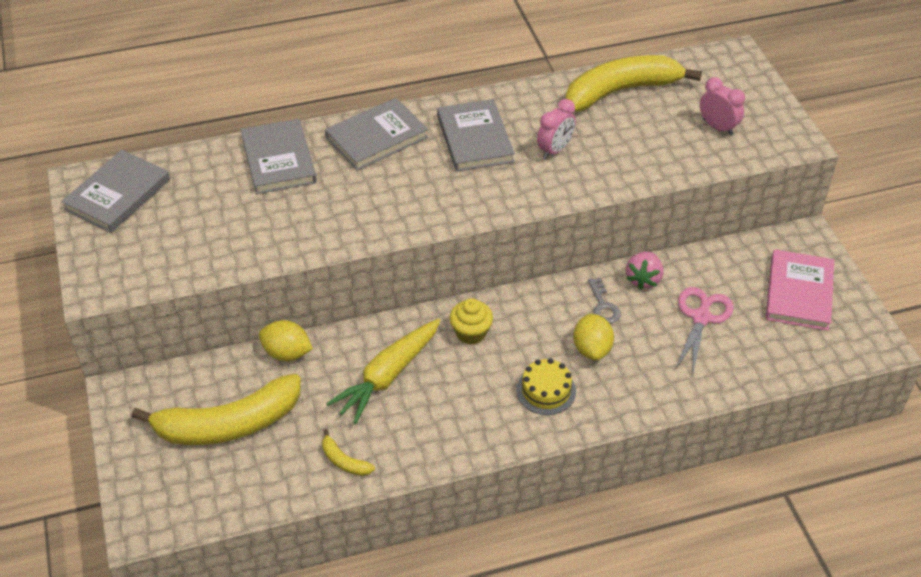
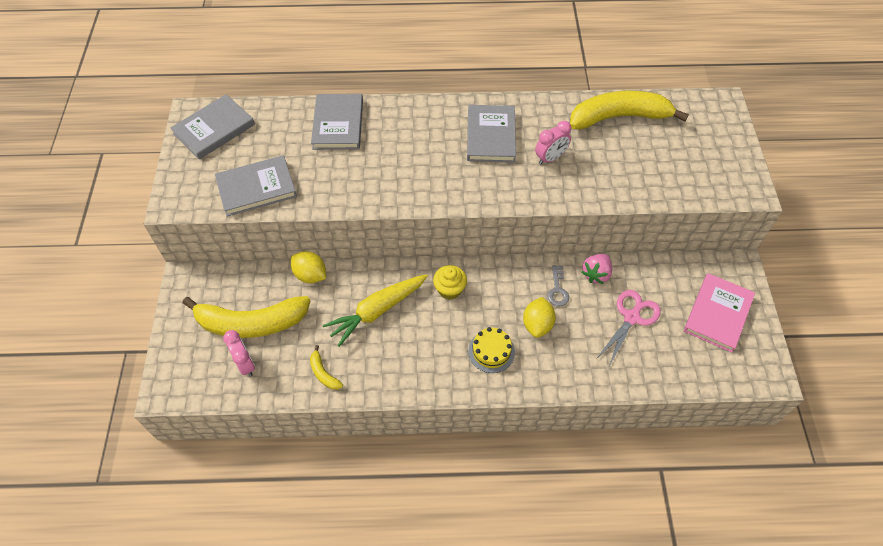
camera: 15 degrees right, 10 degrees up
grey book [325,98,428,171] -> grey book moved to [215,155,297,216]
pink clock [700,77,745,135] -> pink clock moved to [223,330,255,377]

